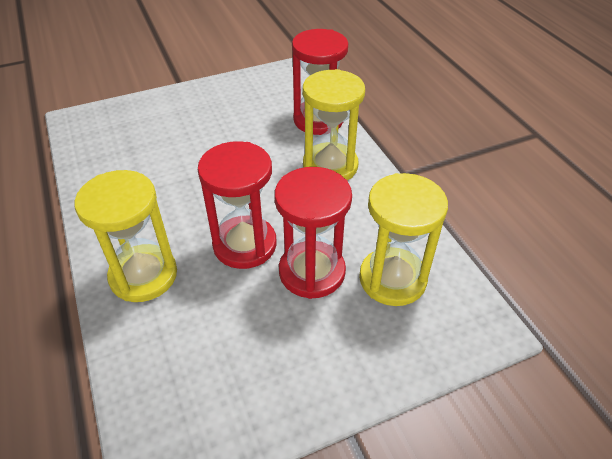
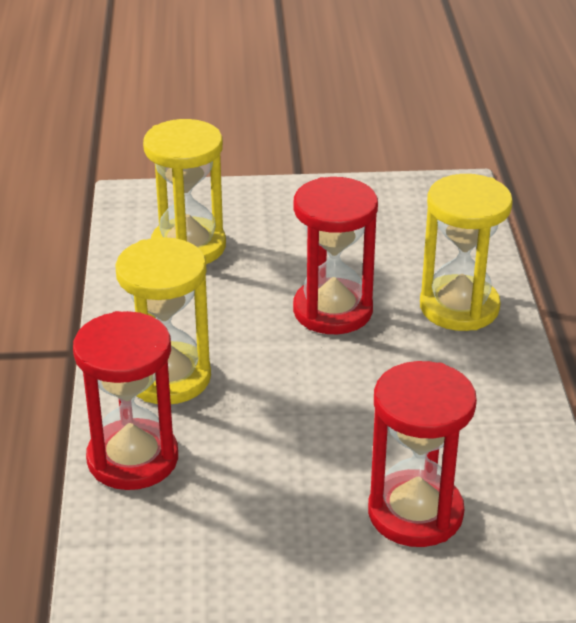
camera: 160 degrees left, 10 degrees down
red hourglass [274,167,352,299] -> red hourglass moved to [368,361,477,547]

